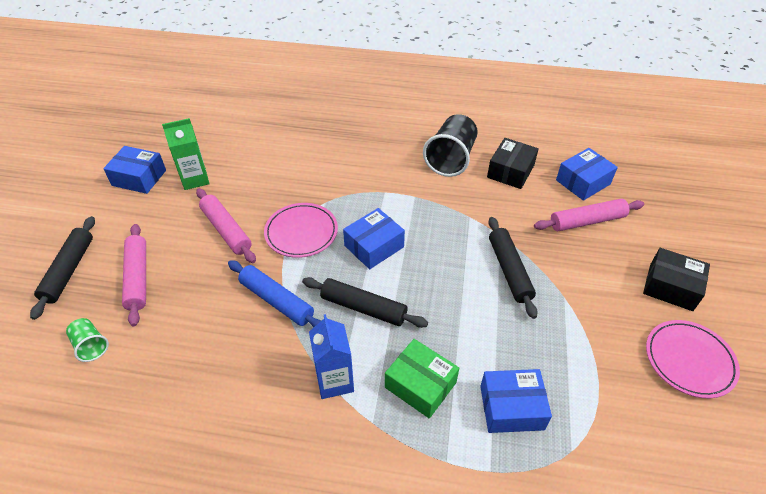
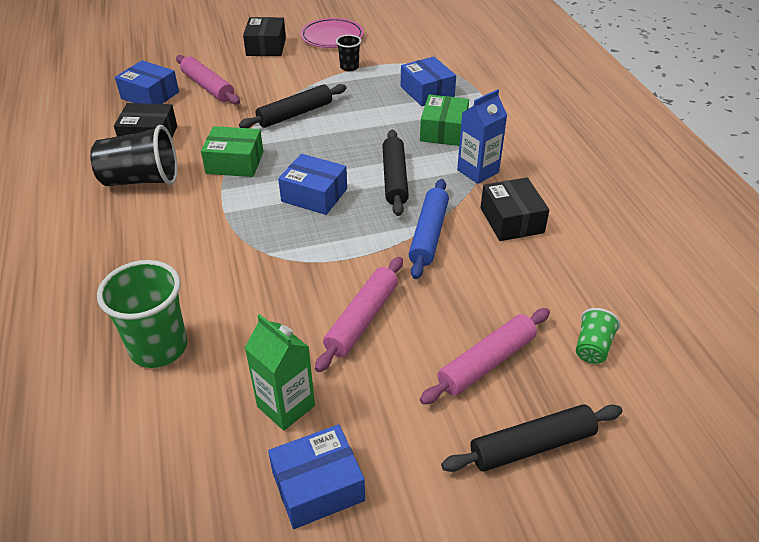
camera: 115 degrees left, 5 degrees down
blue box [103,146,166,194] -> blue box turned 75 degrees clockwise [268,424,365,529]
pink plate [264,203,338,258] -> none
none -> green cup [97,260,187,368]
none -> green box [201,126,263,177]
none -> black cup [336,35,361,71]
none -> black box [480,177,549,241]

